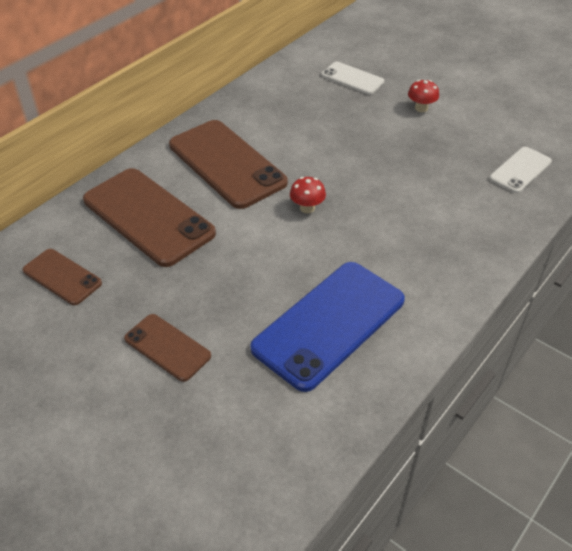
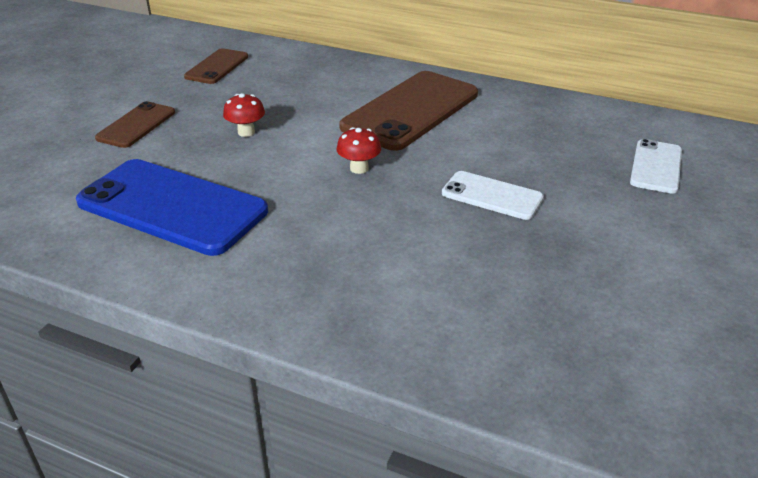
camera: 75 degrees right, 10 degrees down
brown phone [83,168,216,267] -> none
red mushroom [408,80,439,112] -> red mushroom moved to [223,93,265,137]
white phone [490,147,552,193] -> white phone moved to [442,171,544,220]

